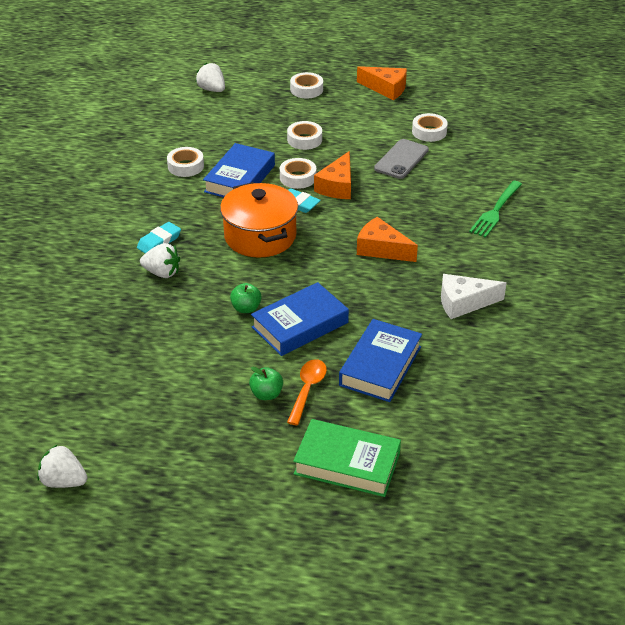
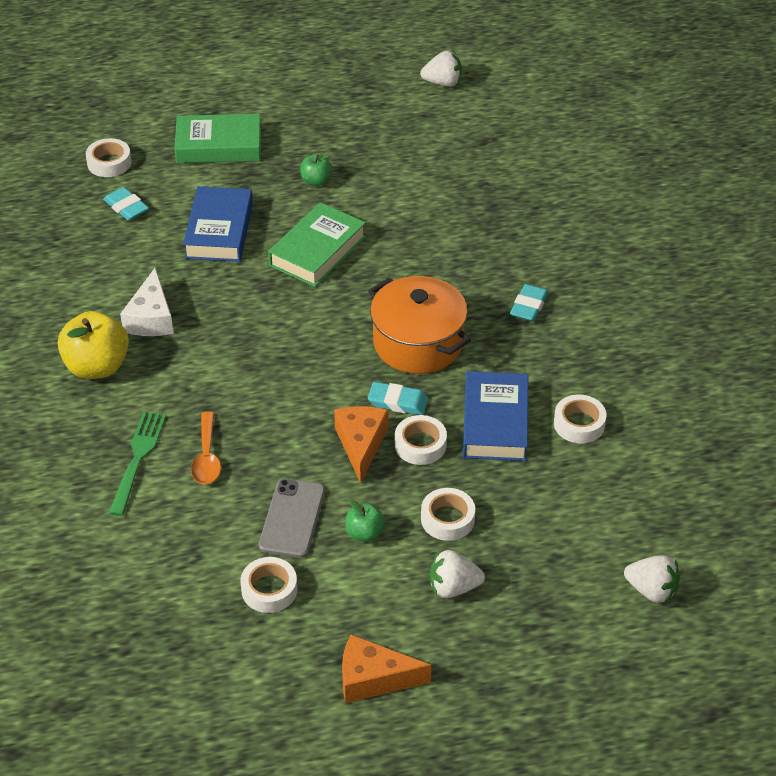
camera: 160 degrees right, 5 degrees up
white strawberry [140,243,180,278] -> white strawberry moved to [429,550,485,598]
green apple [230,283,262,313] -> green apple moved to [345,500,385,542]
blue book [251,282,349,356] -> green book [268,202,366,287]
orange spoon [287,359,327,425] -> orange spoon moved to [191,411,221,485]
white tape [290,72,323,99] -> white tape moved to [86,138,132,177]
orange cheese [357,217,418,262] -> none
white cheese [441,274,507,319] -> white cheese turned 120 degrees clockwise [120,268,174,336]
none -> yellow apple [58,311,129,379]
none -> turquoise eraser [103,187,149,220]

